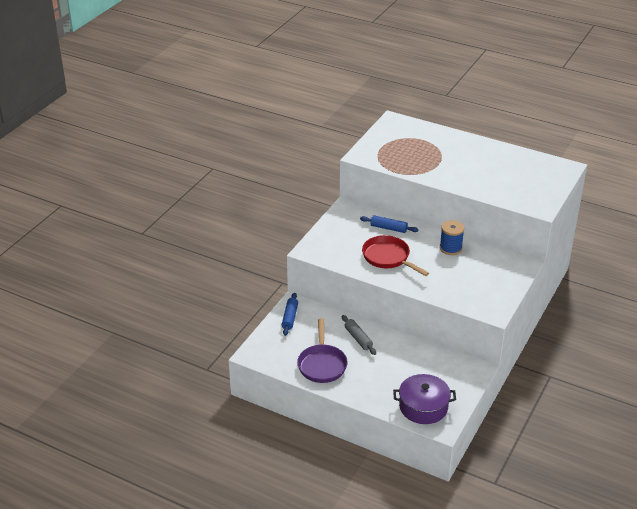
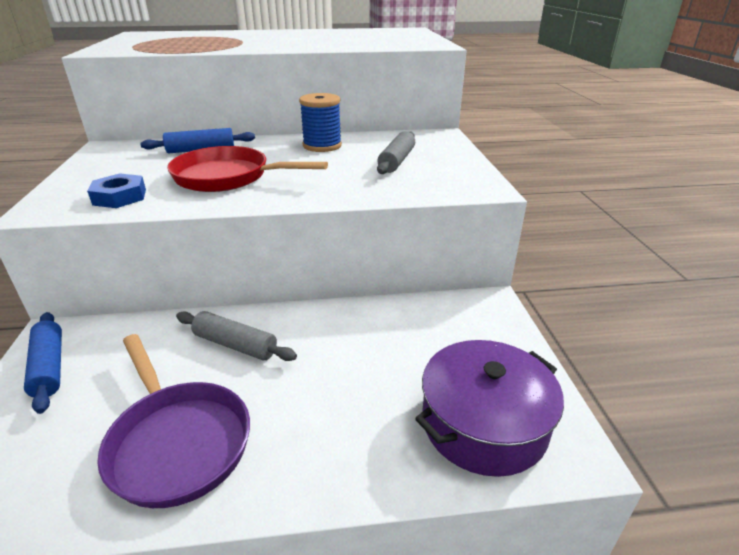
camera: 35 degrees left, 5 degrees down
none -> blue nut [87,173,146,208]
none -> grey rolling pin [377,131,415,174]

